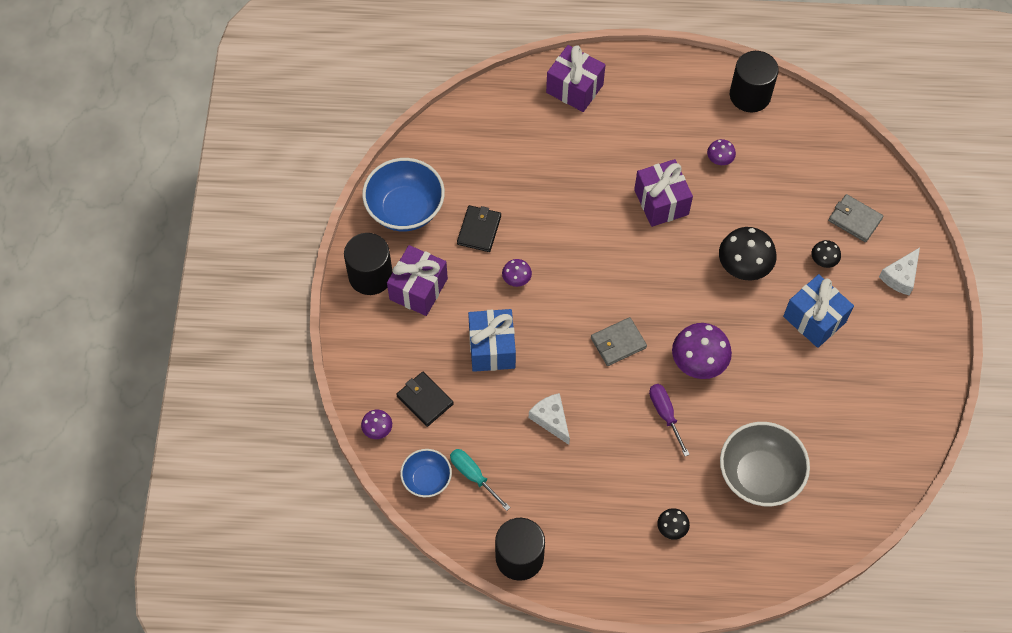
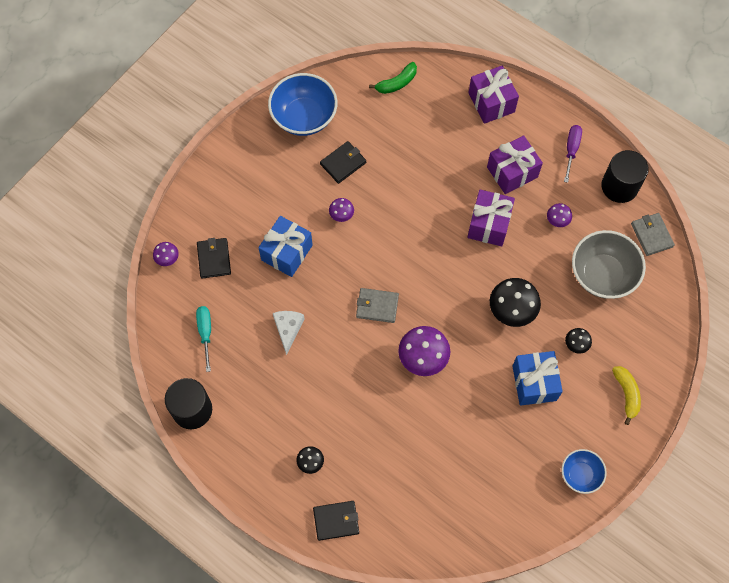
camera: 35 degrees right, 5 degrees up
black cylinder [344,233,393,295] -> none
purple gift [387,245,448,316] -> purple gift moved to [487,136,543,194]
blue bowl [400,449,452,497] -> blue bowl moved to [562,449,607,494]
purple screwdriver [649,384,690,456] -> purple screwdriver moved to [564,125,582,183]
grey bowl [720,422,810,506] -> grey bowl moved to [572,230,646,299]
grey wallet [828,194,884,242] -> grey wallet moved to [631,213,675,256]
white cheese [879,248,920,295] -> yellow banana [612,366,641,425]
none -> black wallet [313,501,359,541]
none -> green banana [369,62,417,94]

